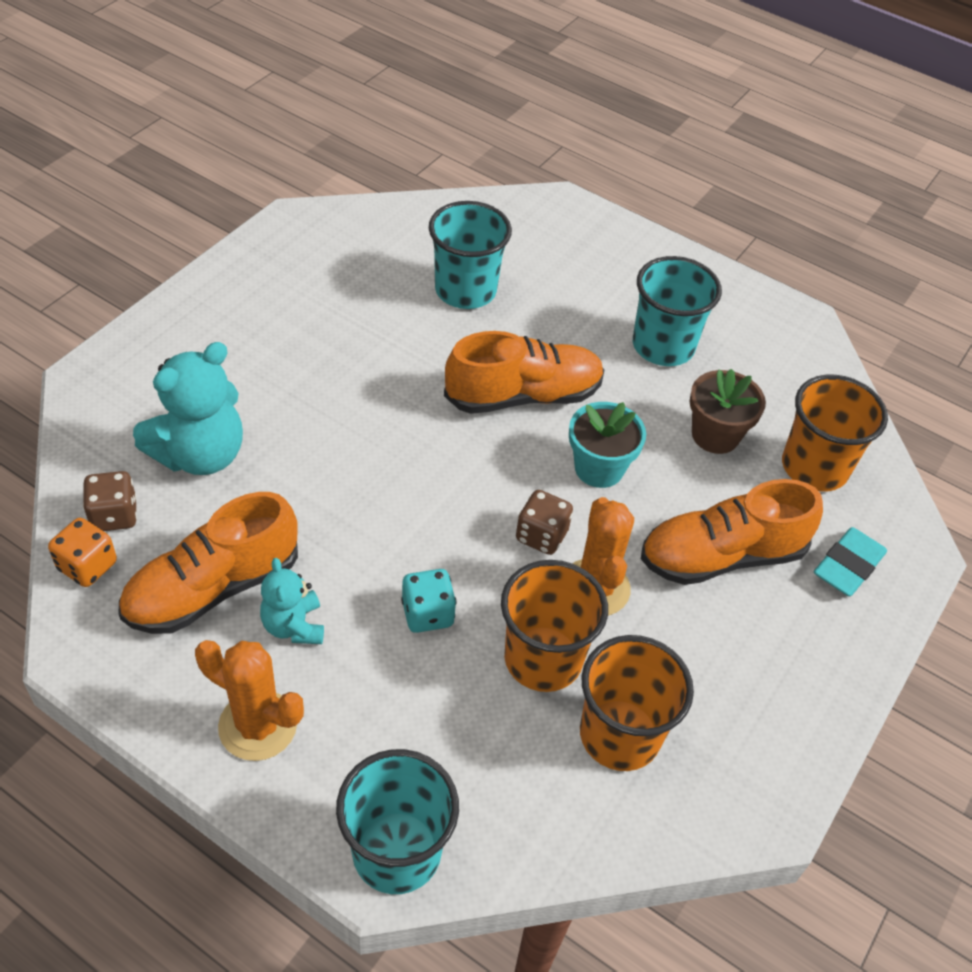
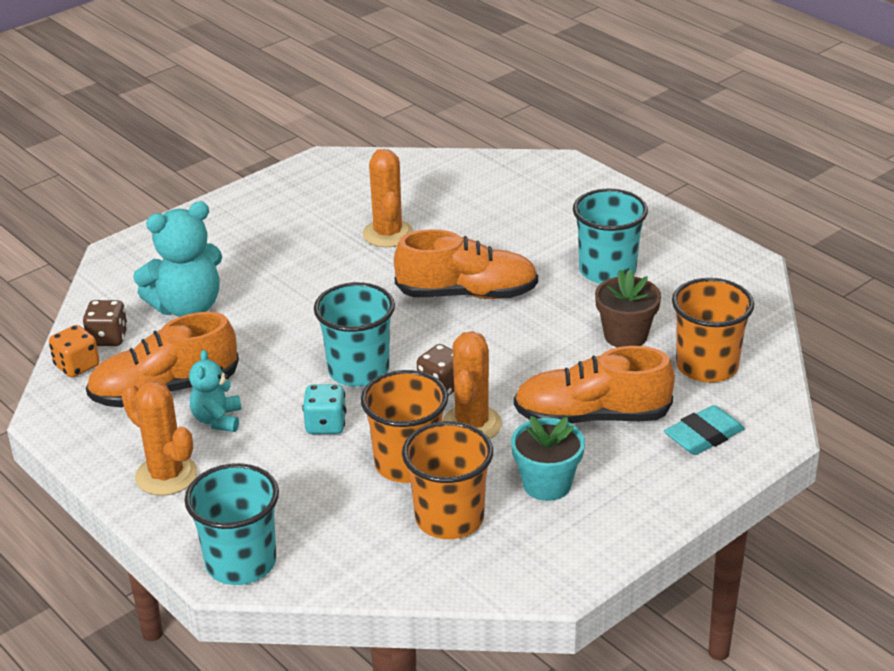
camera: 20 degrees right, 15 degrees down
turquoise cup [429,201,512,309] -> turquoise cup moved to [314,282,395,386]
turquoise flower pot [569,402,646,488] -> turquoise flower pot moved to [511,416,585,501]
none -> orange cactus [363,149,413,247]

